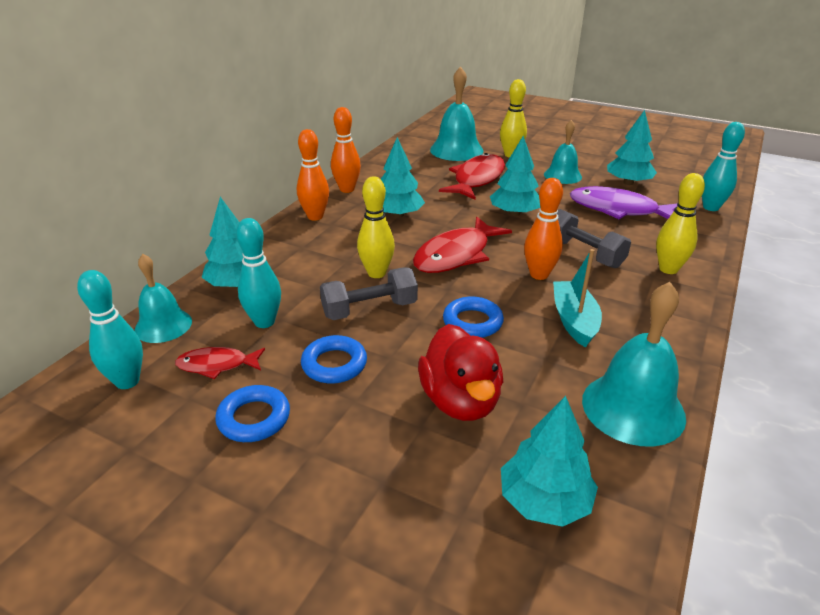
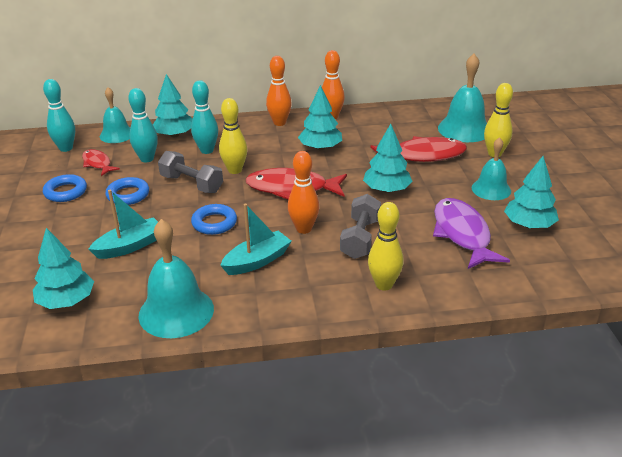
camera: 55 degrees right, 0 degrees up
red duck [418,324,503,421] -> turquoise boat [88,190,158,259]
turquoise bowling pin [702,122,745,211] -> turquoise bowling pin moved to [191,80,218,154]

